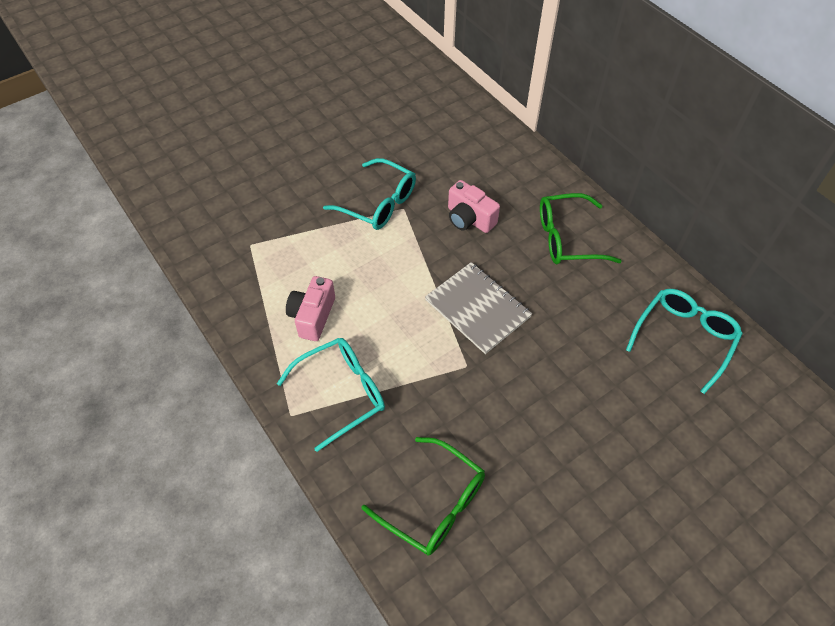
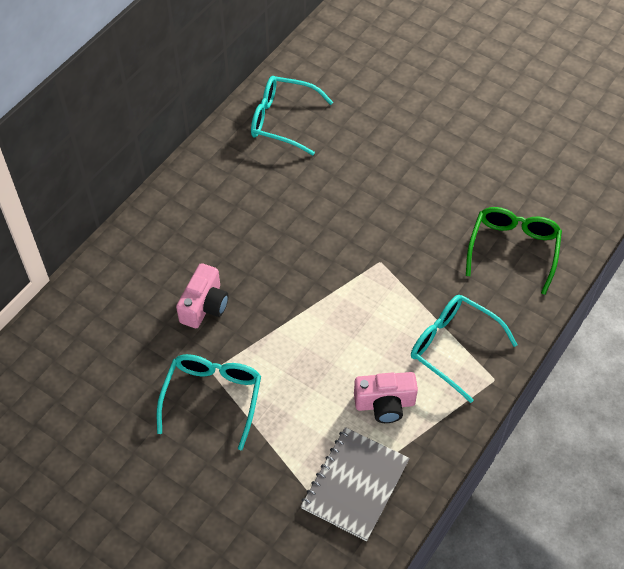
camera: 110 degrees left, 0 degrees up
grey notebook [425,262,532,354] -> grey notebook moved to [301,427,410,541]
green glasses [540,193,622,264] -> none

